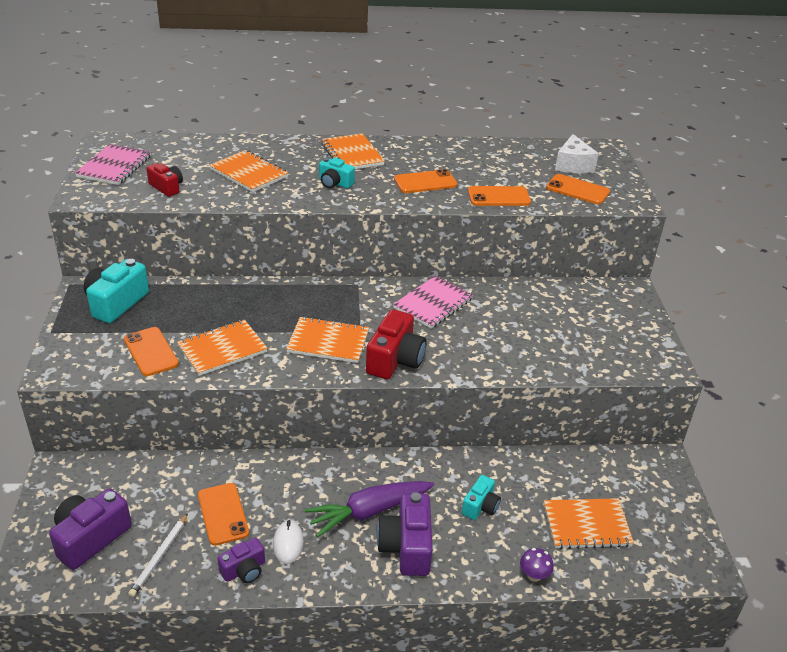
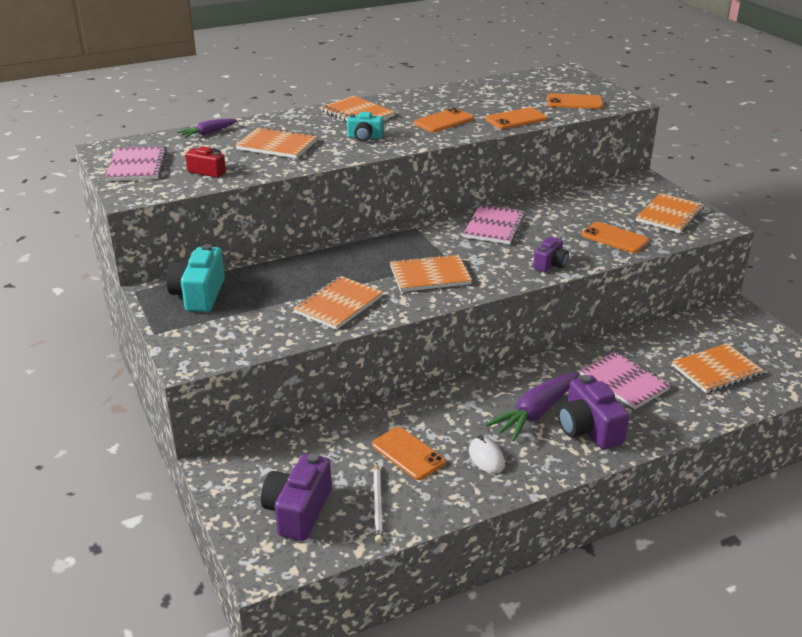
camera: 20 degrees left, 5 degrees down
orange phone [124,327,179,376] -> orange phone moved to [582,222,649,253]
purple camera [217,538,265,583] -> purple camera moved to [533,237,569,272]
red camera [366,309,426,379] -> none
turquoise camera [462,475,501,520] -> pink notebook [579,351,671,409]
purple mushroom [520,548,554,582] -> none
white cheese [555,134,599,173] -> none
none -> purple carrot [177,119,237,138]
none -> orange notebook [636,193,704,233]

